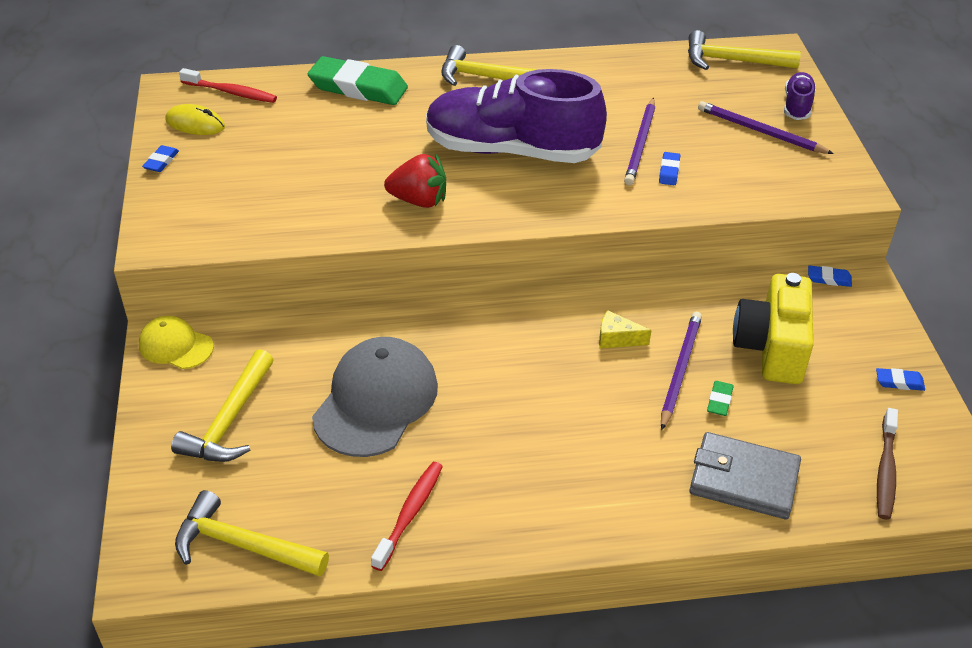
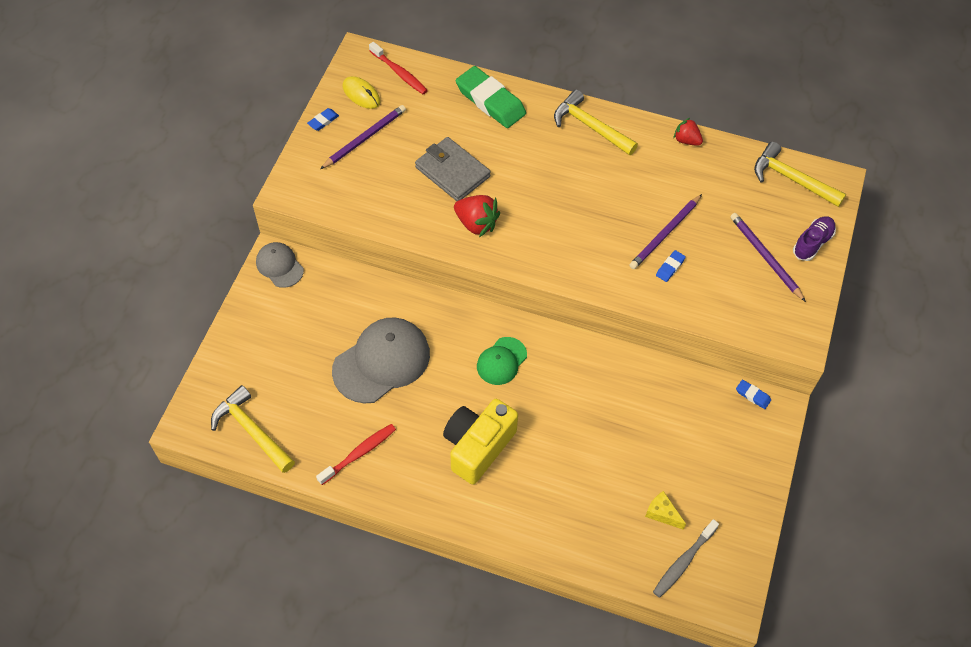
camera: 25 degrees right, 15 degrees up
yellow cap [139,316,214,369] -> grey cap [256,242,304,288]
yellow hammer [171,349,274,462] -> none
purple shoe [426,69,607,163] -> none
yellow cheese [599,310,652,349] -> yellow cheese moved to [645,491,686,530]
purple pencil [661,312,702,430] -> purple pencil moved to [320,105,406,169]
grey wallet [689,432,801,519] -> grey wallet moved to [415,137,491,201]
green eraser [707,381,734,416] -> none
yellow camera [733,273,813,384] -> yellow camera moved to [443,399,518,485]
blue eraser [876,368,925,391] -> none
brown toothbrush [877,408,898,520] -> grey toothbrush [653,519,719,598]
none -> green cap [477,337,527,385]
none -> red strawberry [674,118,703,146]

